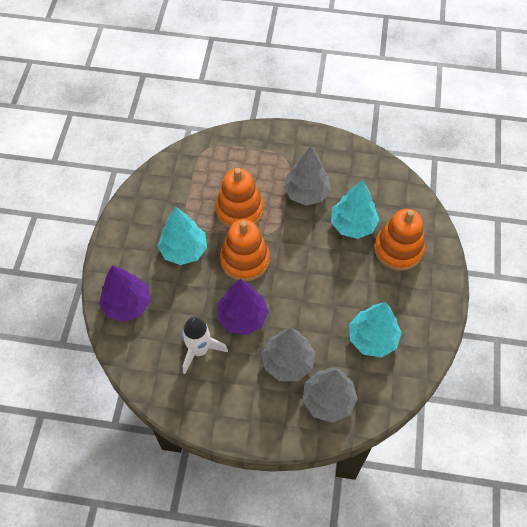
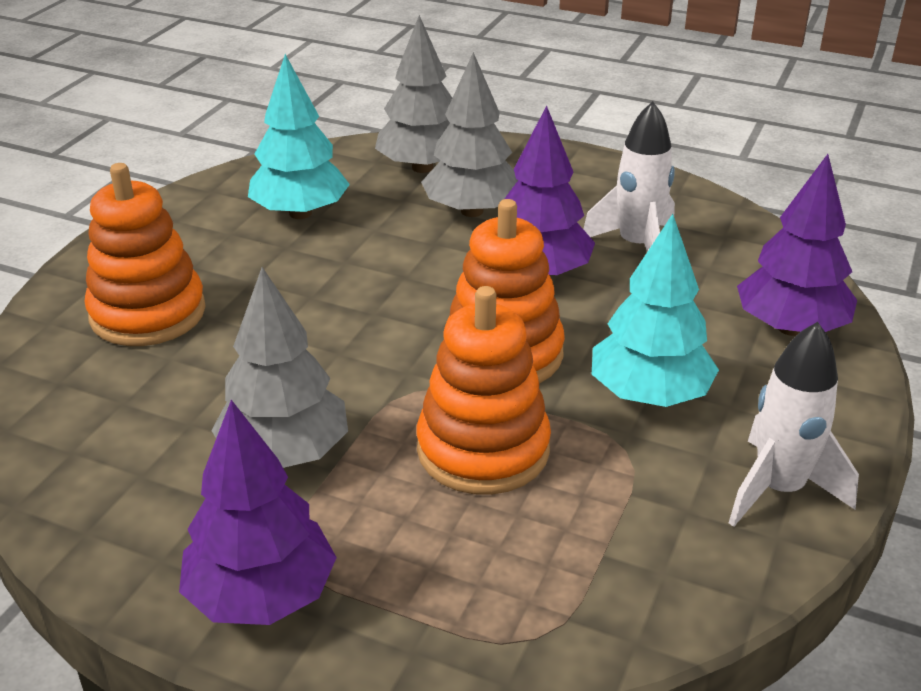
camera: 165 degrees left, 25 degrees down
turquoise tree [331,180,379,239] -> none
none -> purple tree [179,400,337,625]
none -> white rocket [729,322,859,527]

